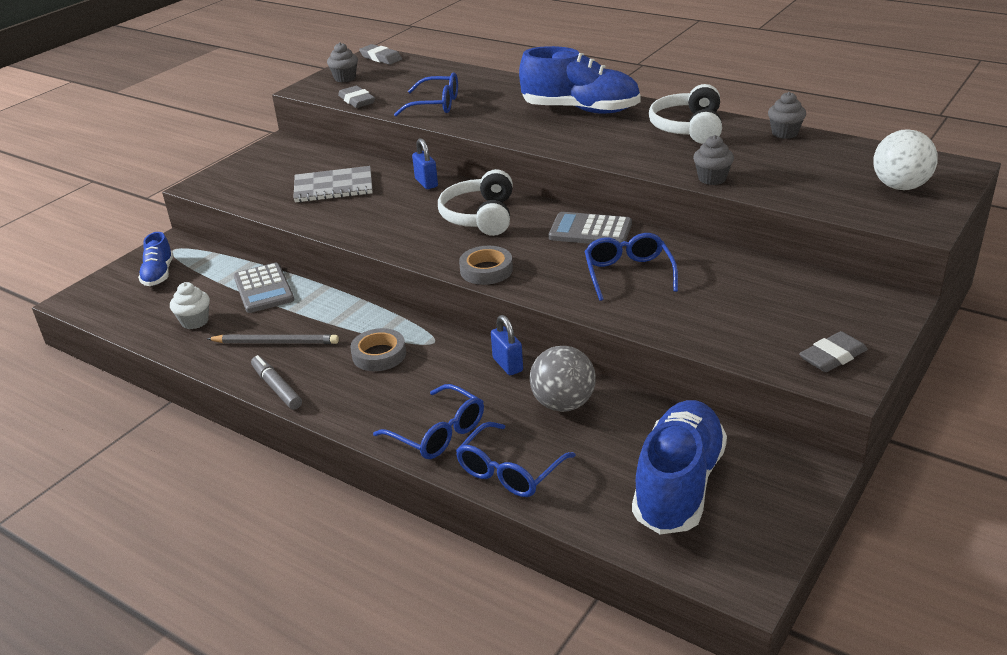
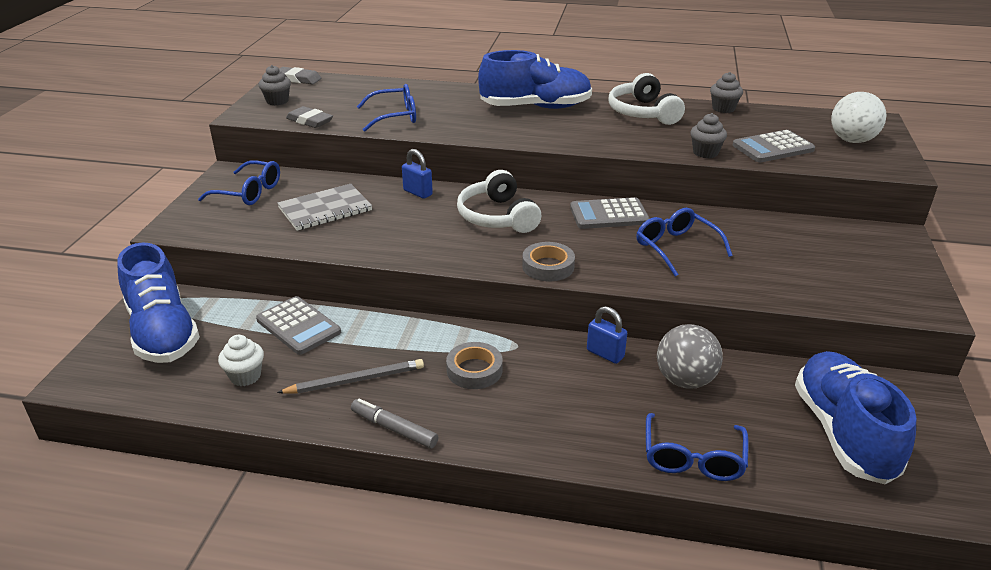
camera: 25 degrees left, 0 degrees up
blue shoe [138,232,173,286] -> blue shoe [117,242,200,363], size x1.91
blue glasses [373,384,484,459] -> blue glasses moved to [198,160,280,205]
grey eraser [799,331,868,372] -> none
none -> grey calculator [732,130,815,162]

